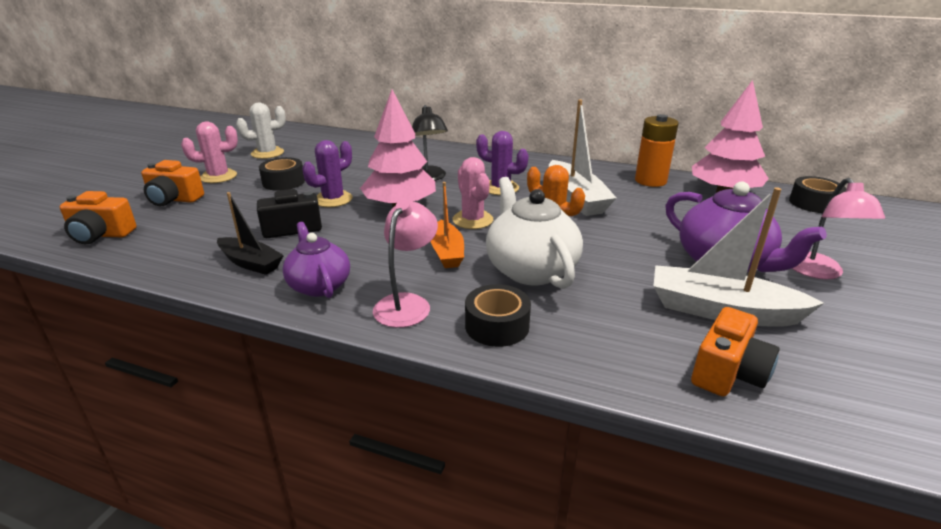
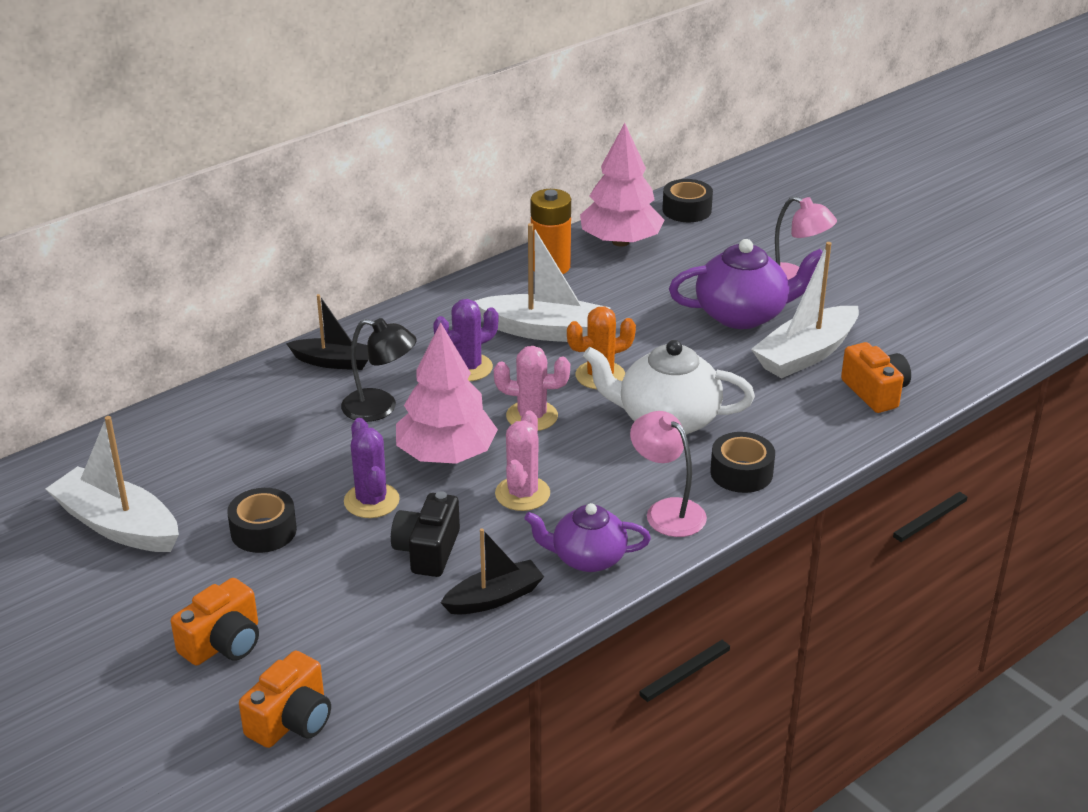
camera: 60 degrees left, 5 degrees up
pink cactus [181,122,238,183] -> pink cactus moved to [495,411,550,511]
white cactus [236,103,286,159] -> white boat [46,416,179,552]
orange boat [431,182,464,268] -> none
none -> black boat [286,294,369,370]

